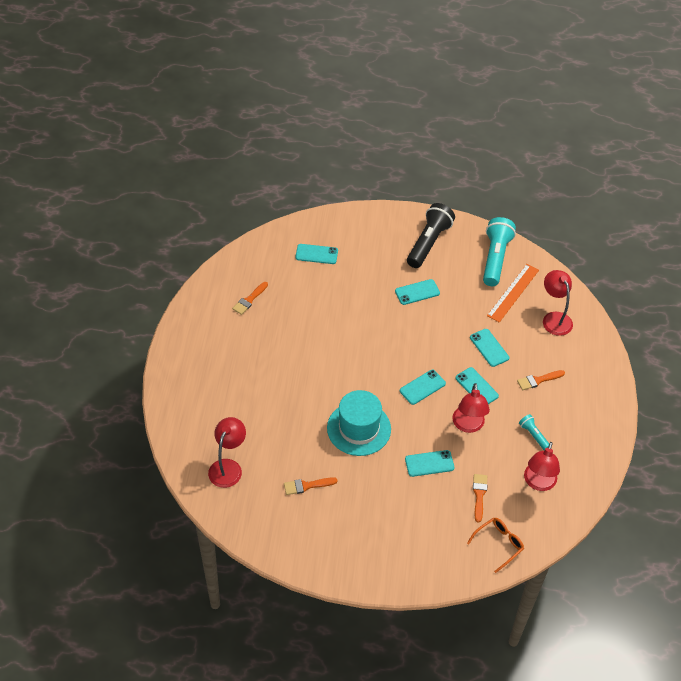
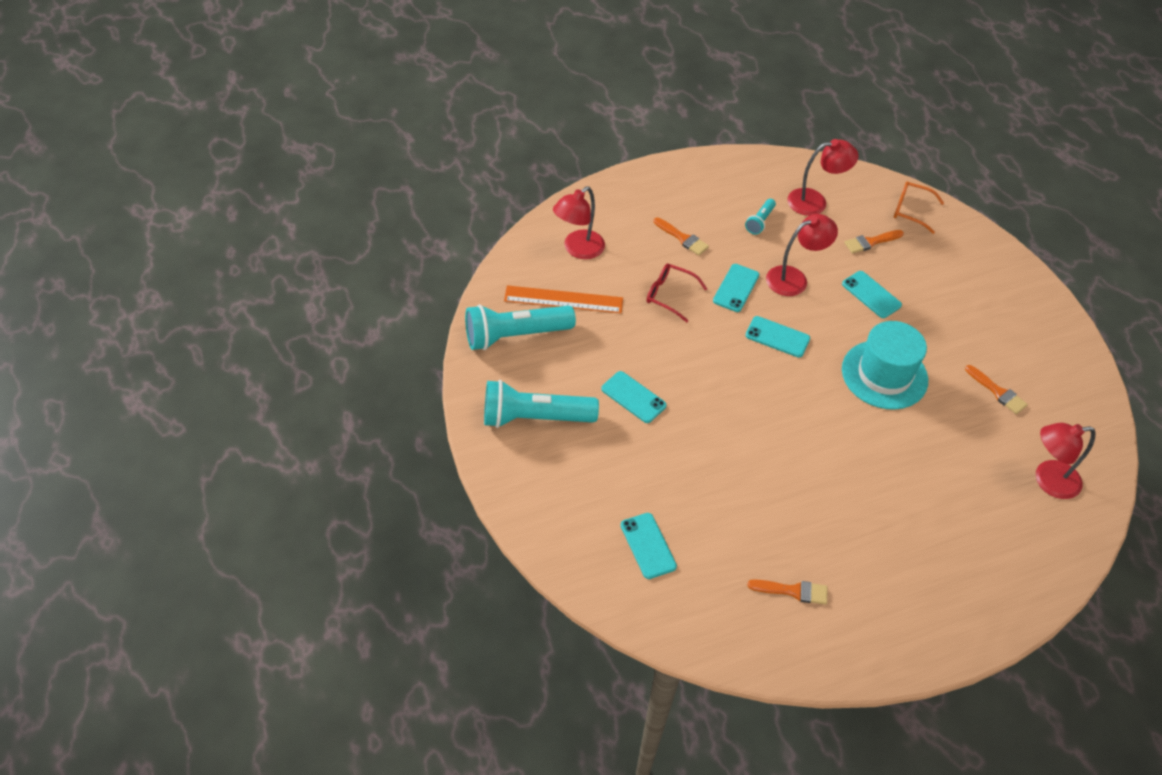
camera: 120 degrees left, 0 degrees up
black flashlight [407,203,455,268] -> turquoise flashlight [484,380,599,428]
turquoise phone [470,329,509,367] -> red glasses [647,264,707,322]

